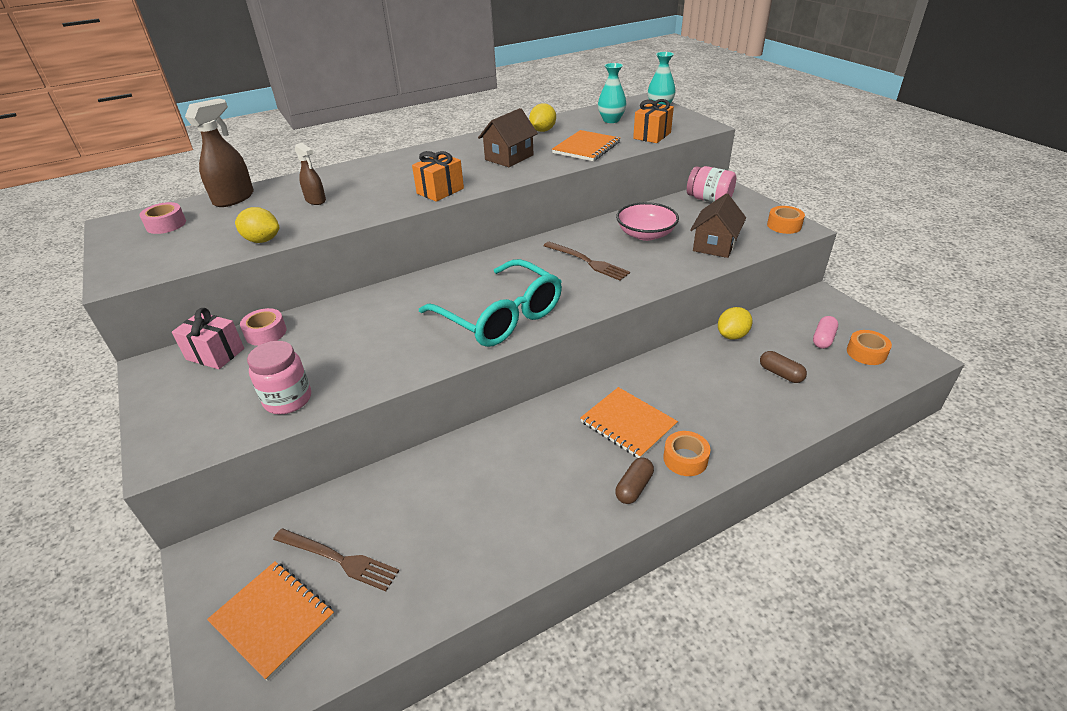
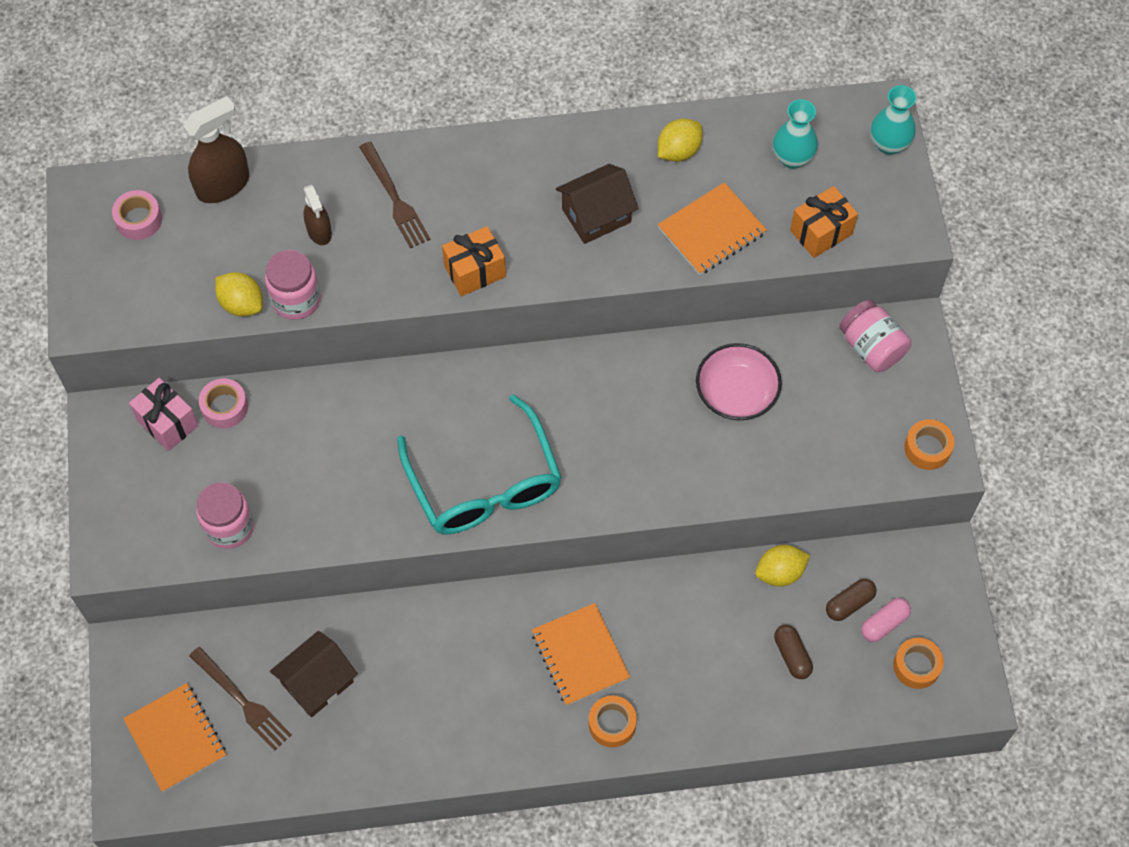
camera: 20 degrees right, 25 degrees up
brown fork [543,242,630,281] -> brown fork moved to [359,142,431,248]
brown capsule [615,457,654,504] -> brown capsule moved to [826,579,877,621]
brown house [690,193,746,258] -> brown house moved to [270,631,358,717]
none -> pink jar [265,250,321,320]

